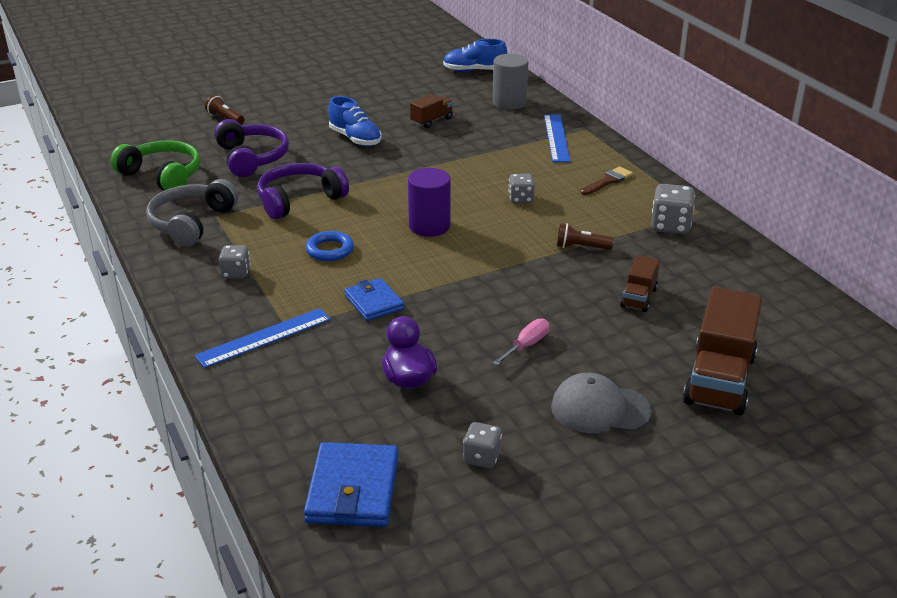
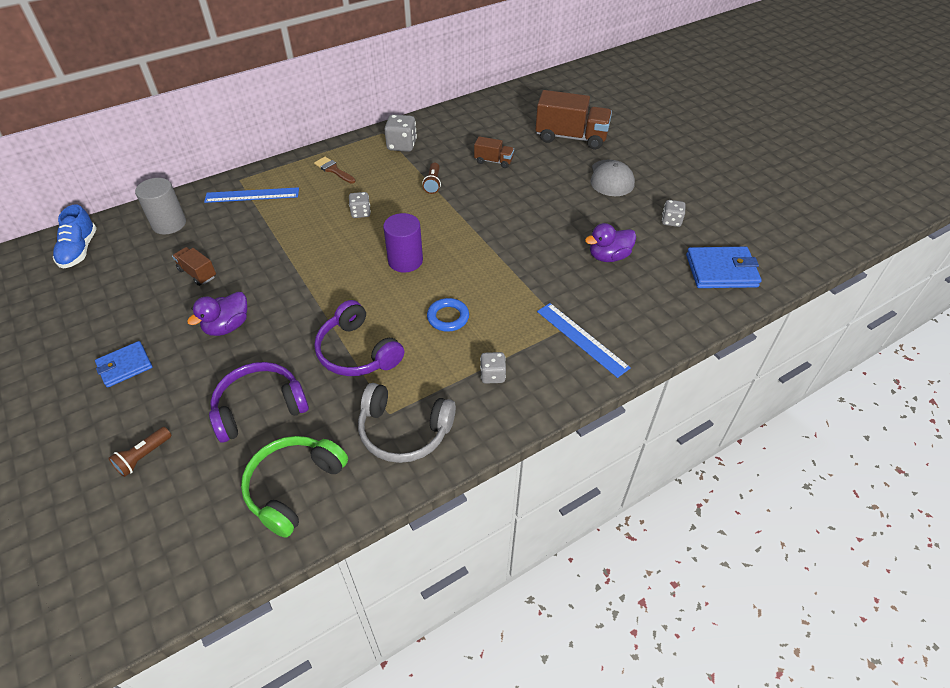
camera: 95 degrees left, 15 degrees up
blue shoe [328,96,382,146] -> purple duck [187,292,247,336]
blue wallet [344,278,404,321] -> blue wallet moved to [95,341,152,388]
pink screwdriver [493,318,549,366] -> none

